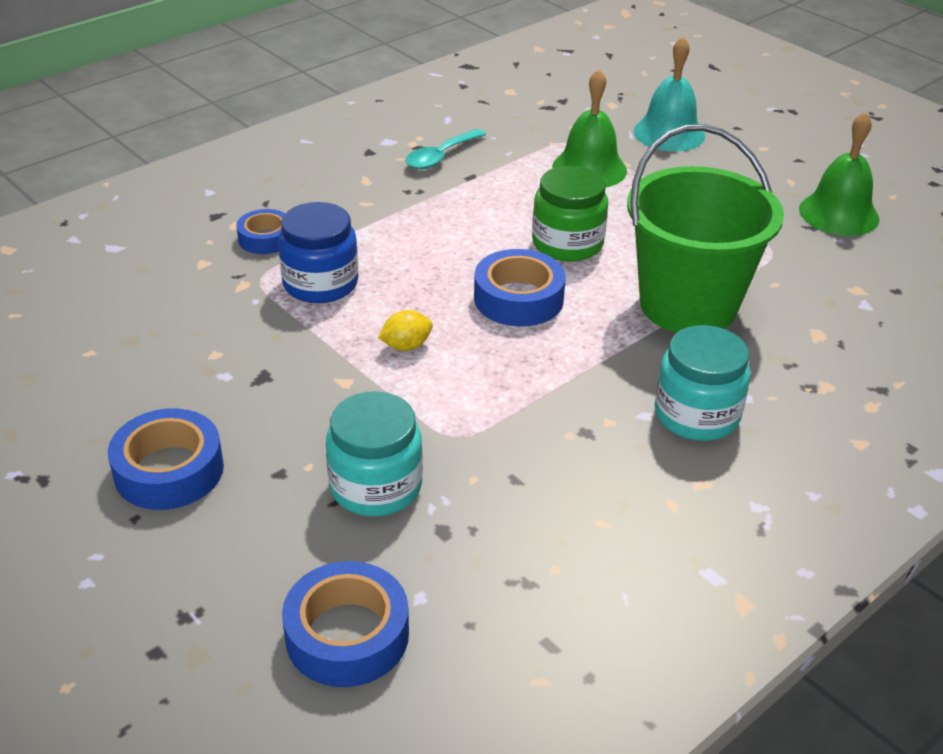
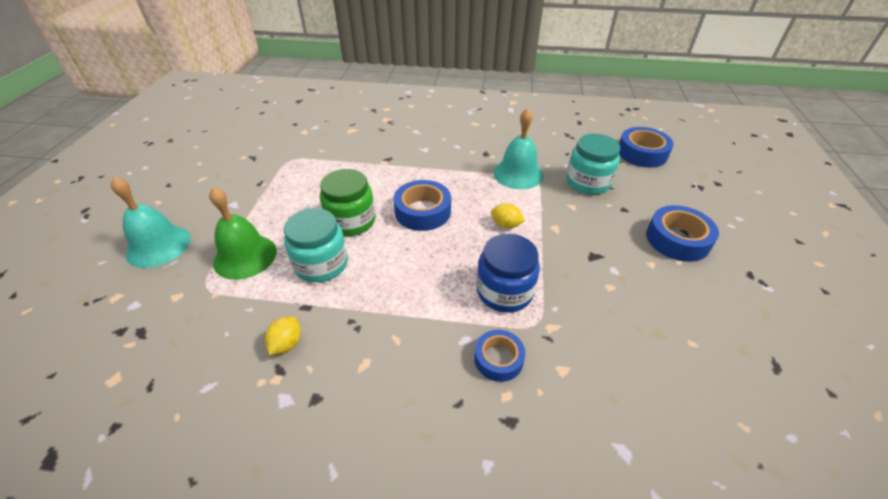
camera: 130 degrees left, 5 degrees up
turquoise spoon [406,129,486,169] -> yellow lemon [265,316,301,355]
green bucket [627,124,784,333] -> none
turquoise jar [655,325,750,441] -> turquoise jar moved to [284,208,348,283]
green bell [799,111,879,236] -> none
none -> turquoise bell [493,108,543,189]

